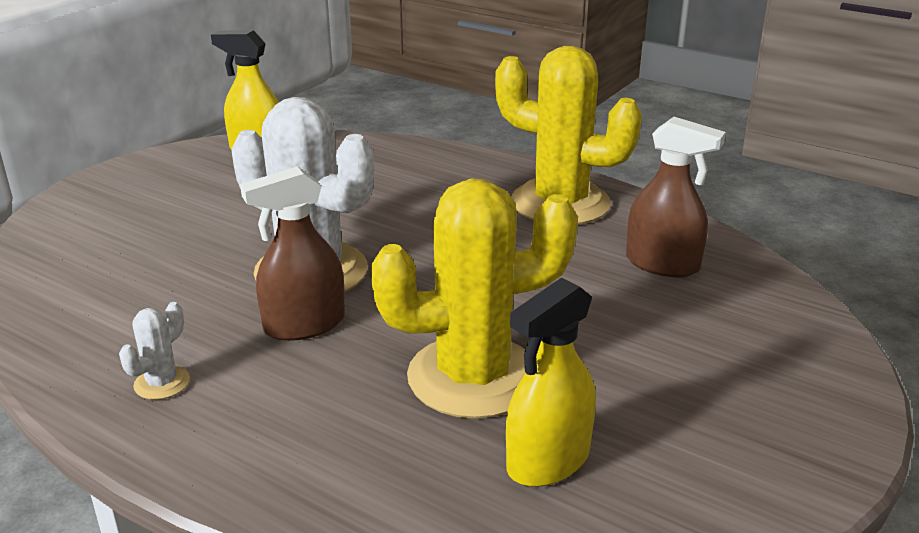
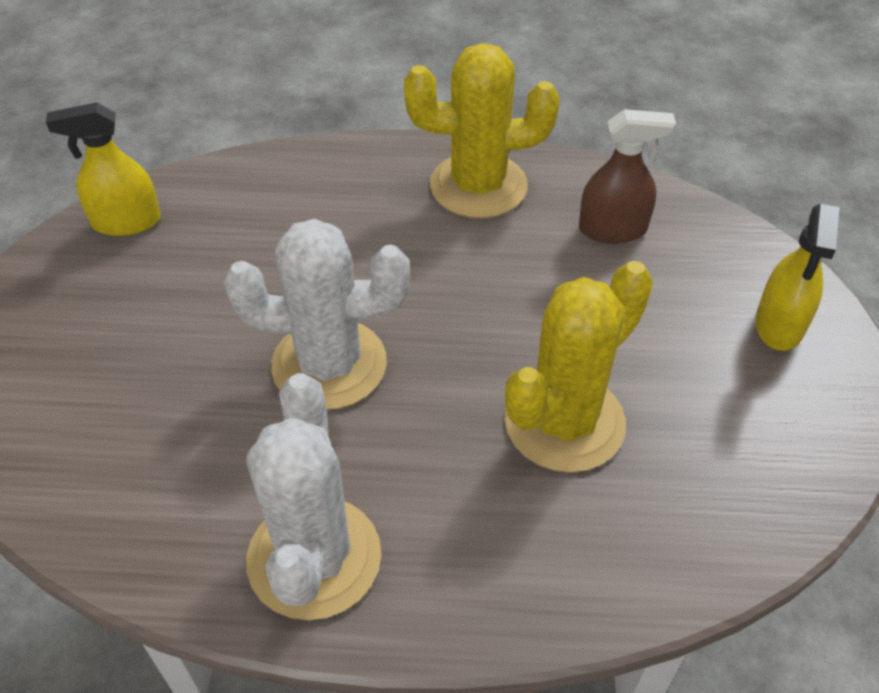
camera: 30 degrees left, 20 degrees up
white cactus [119,302,190,400] -> white cactus [246,373,381,620], size x2.48
brown spray bottle [240,166,345,341] -> none
yellow spray bottle [506,278,596,487] -> yellow spray bottle moved to [755,204,840,351]

